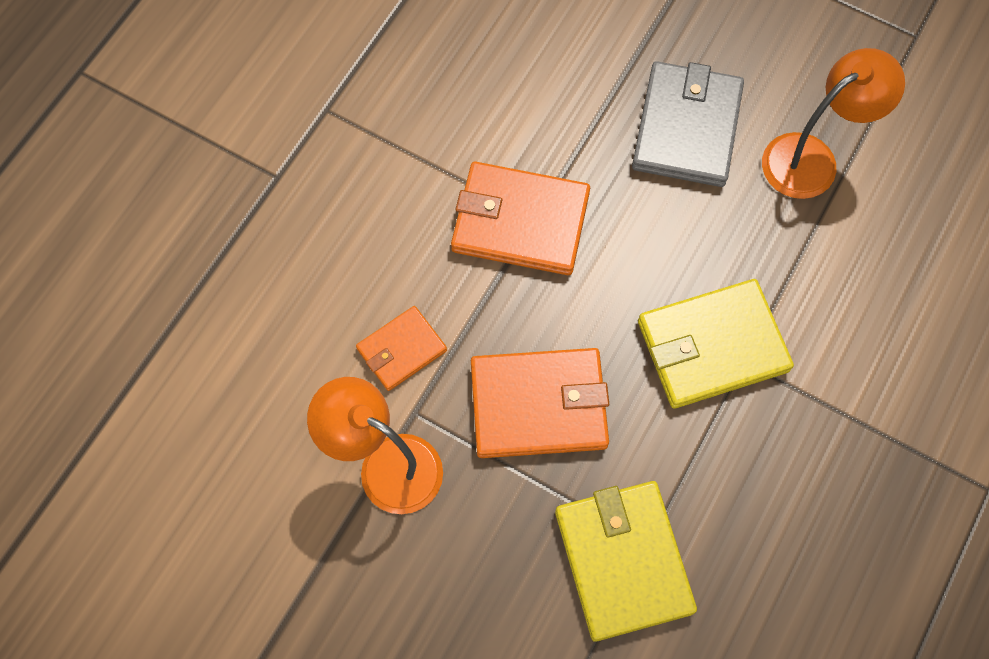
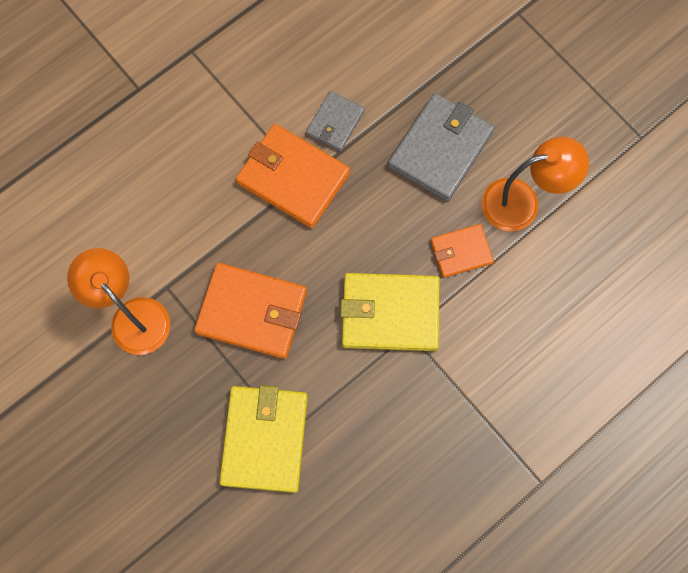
camera: 20 degrees right, 5 degrees up
orange wallet [356,306,447,391] -> orange wallet moved to [430,224,494,278]
none -> grey wallet [306,91,365,152]

